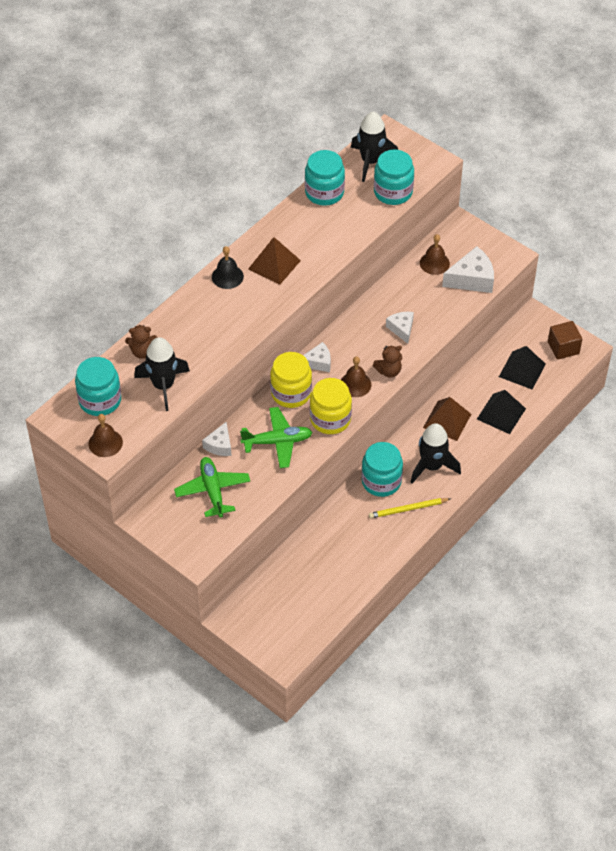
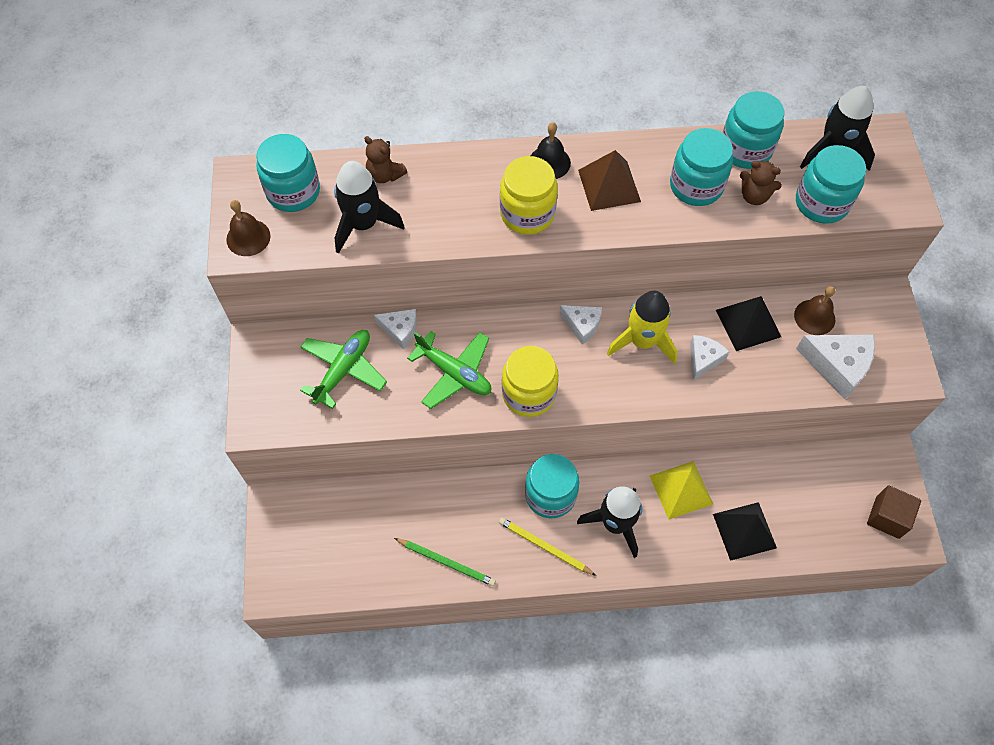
camera: 45 degrees right, 10 degrees up
white cheese [202,422,231,456] -> white cheese turned 135 degrees counterclockwise [374,309,417,349]
yellow jar [270,352,312,408] -> yellow jar moved to [500,156,558,235]
brown bell [341,356,371,397] -> none
brown teddy bear [373,345,402,378] -> brown teddy bear moved to [740,161,782,205]
brown pyramid [423,397,471,441] -> yellow pyramid [650,461,713,519]
black pyramid [499,346,546,390] -> black pyramid moved to [716,296,781,351]
none -> green pencil [394,538,496,586]
none -> yellow rocket [607,291,677,364]
none -> turquoise jar [670,128,733,206]

